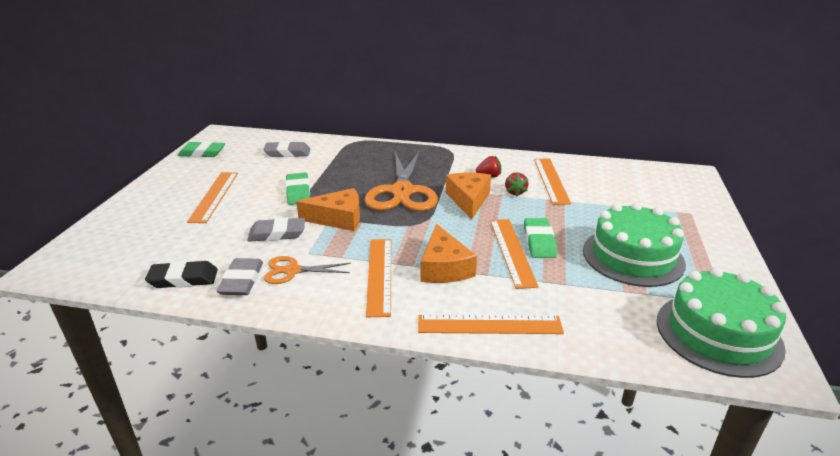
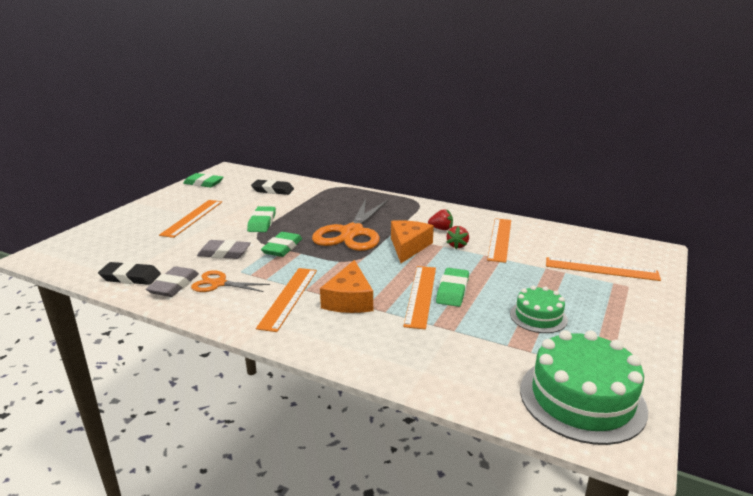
camera: 15 degrees right, 5 degrees down
grey eraser [263,141,310,157] -> black eraser [251,180,294,195]
orange cheese [296,188,360,231] -> green eraser [261,232,302,257]
orange ruler [418,315,564,334] -> orange ruler moved to [546,257,661,281]
green cake [583,202,686,287] -> green cake [510,286,568,333], size x0.57

